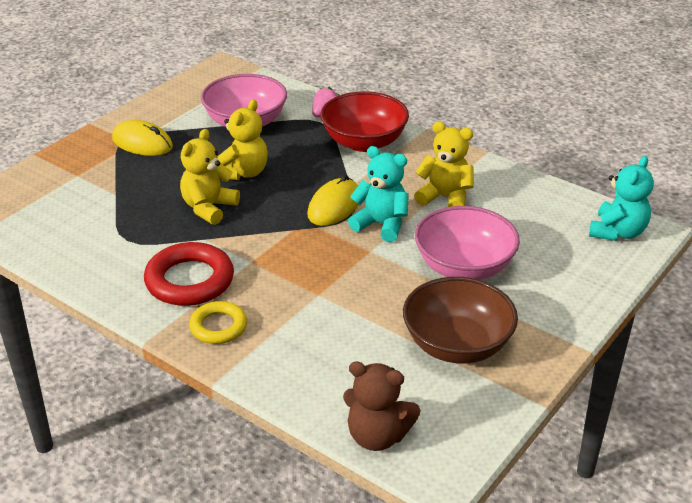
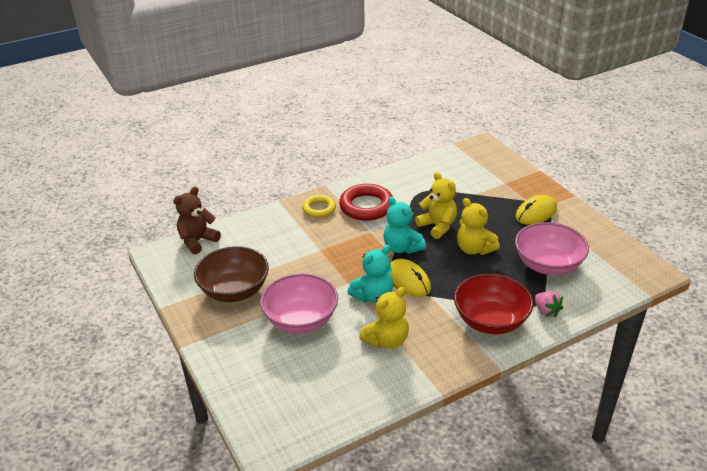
camera: 115 degrees right, 0 degrees up
turquoise teddy bear [589,156,654,241] -> turquoise teddy bear moved to [383,197,426,254]

